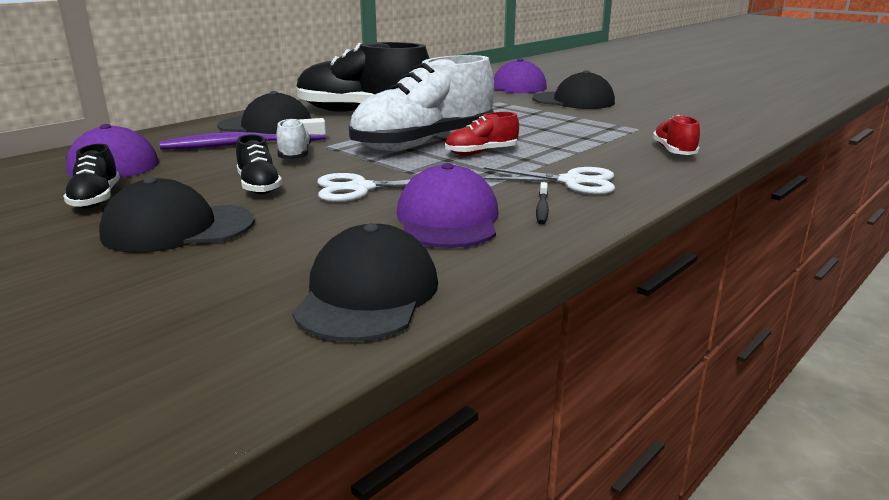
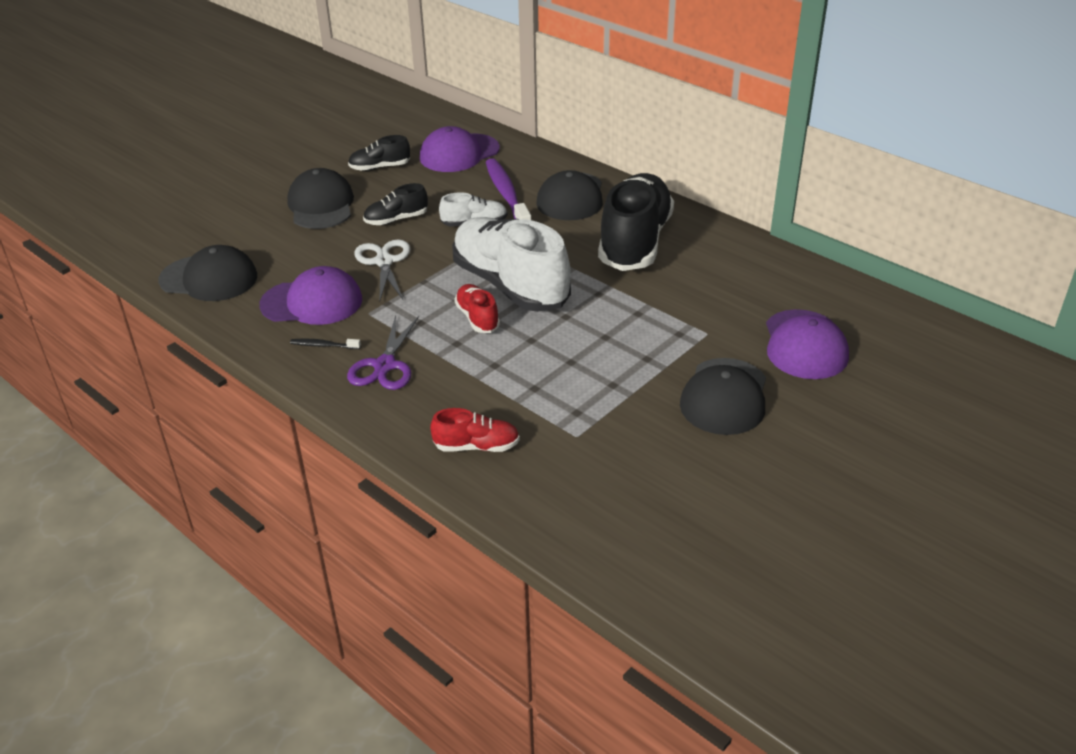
camera: 90 degrees right, 15 degrees up
white scissors [483,167,615,195] -> purple scissors [347,315,419,390]

